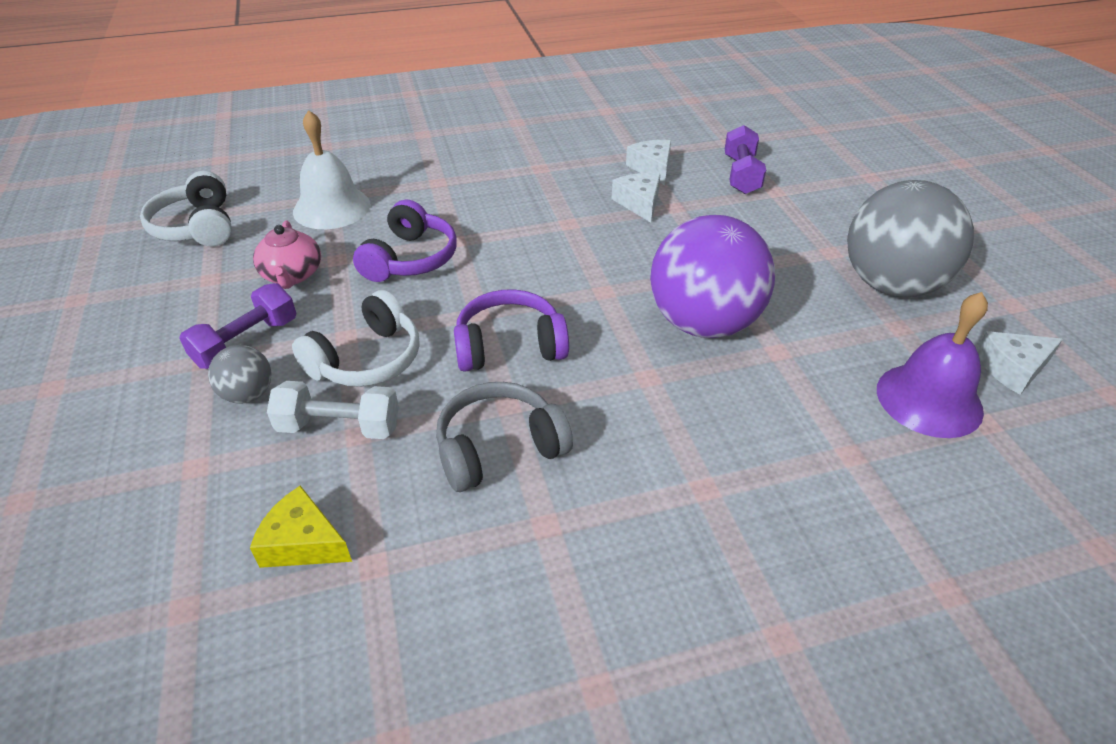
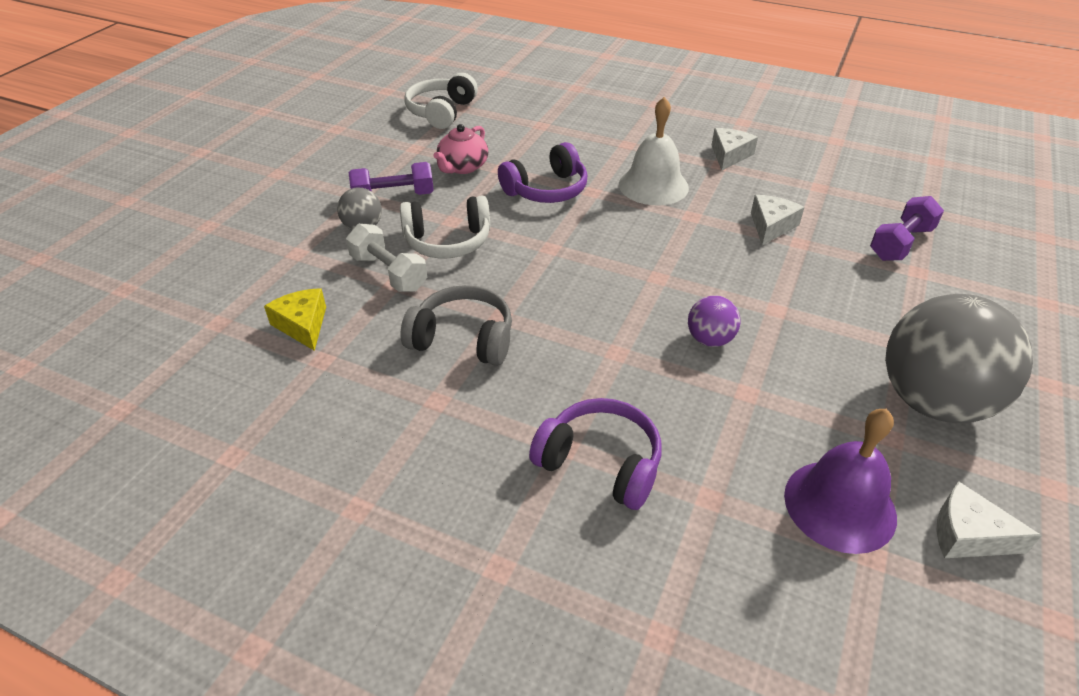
camera: 40 degrees right, 0 degrees up
white bell [293,110,370,229] -> white bell moved to [619,97,689,205]
purple headphones [454,289,569,372] -> purple headphones moved to [529,398,662,510]
white cheese [626,140,671,185] -> white cheese moved to [712,128,758,170]
purple ball [650,215,775,338] -> purple ball [688,295,740,347], size x0.45

